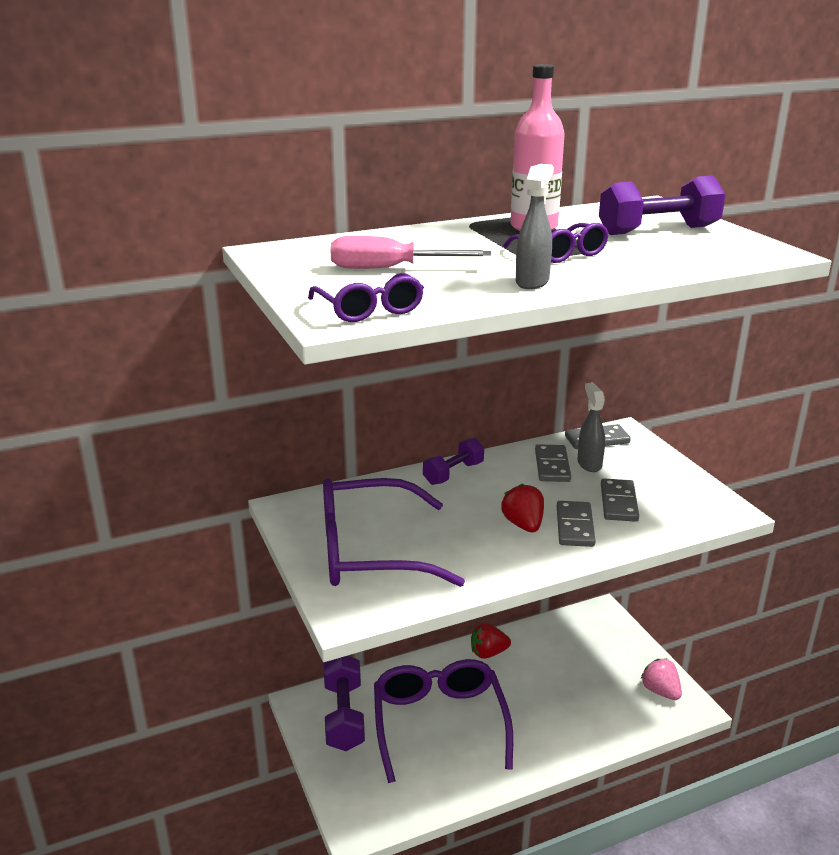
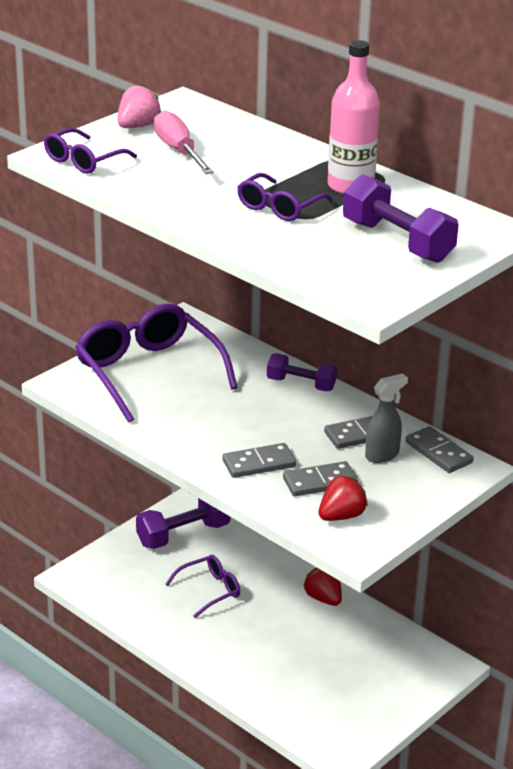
camera: 65 degrees right, 5 degrees up
purple glasses [374,659,513,783] -> purple glasses [165,555,240,618], size x0.51
red strawberry [501,483,544,532] -> red strawberry moved to [318,476,368,521]
grey spray bottle [516,164,554,289] -> none
pink strawberry [641,659,682,700] -> pink strawberry moved to [117,85,161,128]

